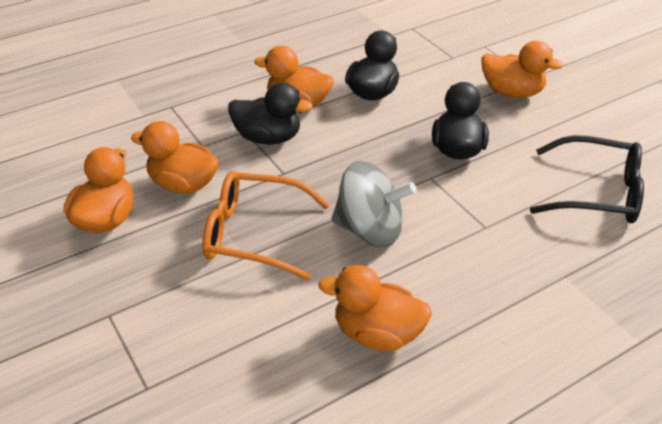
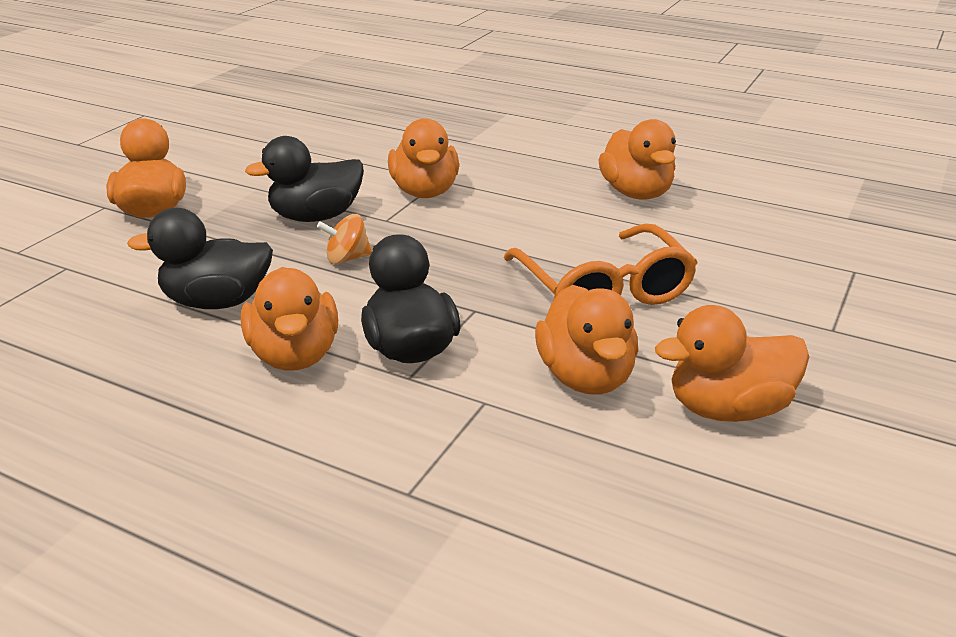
camera: 120 degrees left, 10 degrees down
grey spinning top [331,161,417,247] -> none
black glasses [530,135,644,223] -> none
none -> orange spinning top [317,214,372,264]
none -> orange duck [388,118,459,198]

